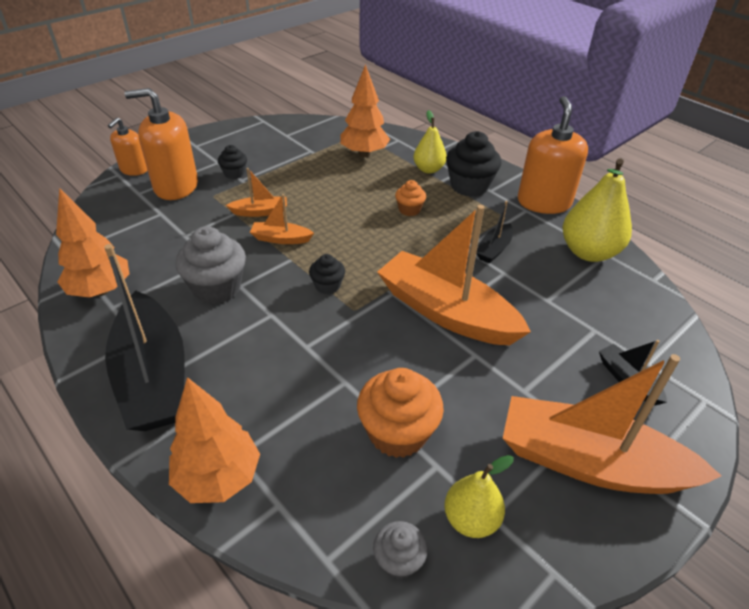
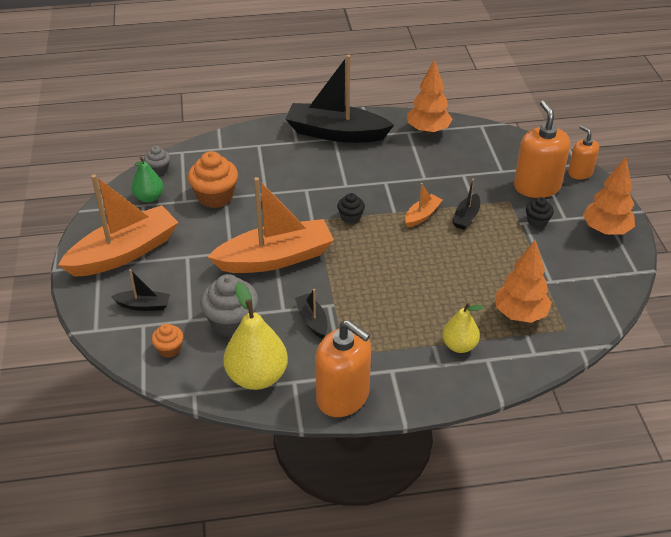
camera: 125 degrees right, 0 degrees up
orange soap dispenser [124,88,198,200] -> orange soap dispenser turned 45 degrees counterclockwise [514,100,570,198]
orange tree [169,377,260,503] -> orange tree moved to [583,157,635,235]
grey cupcake [175,226,246,304] -> grey cupcake moved to [200,274,258,337]
orange boat [226,168,287,217] -> black boat [452,178,480,230]
orange cupcake [395,180,426,216] -> orange cupcake moved to [151,324,184,358]
yellow pear [444,455,514,538] -> green pear [132,157,164,203]
black cupcake [446,131,501,197] -> none

